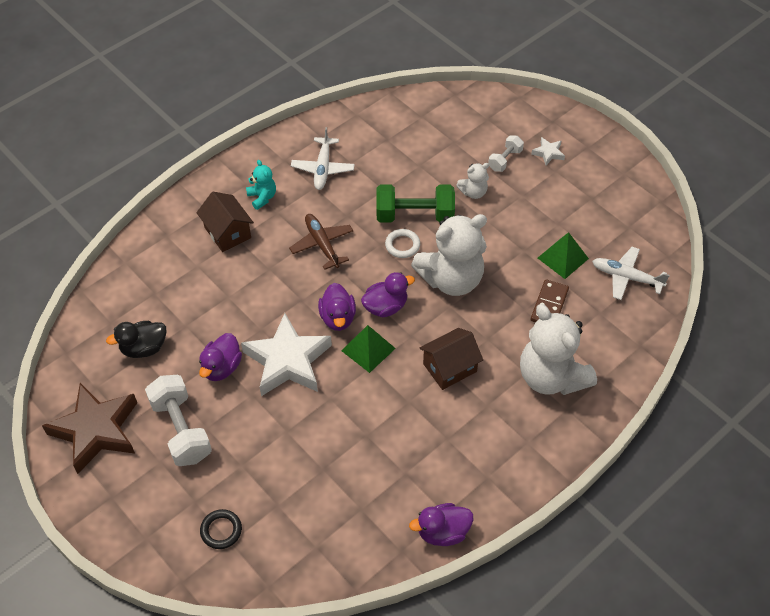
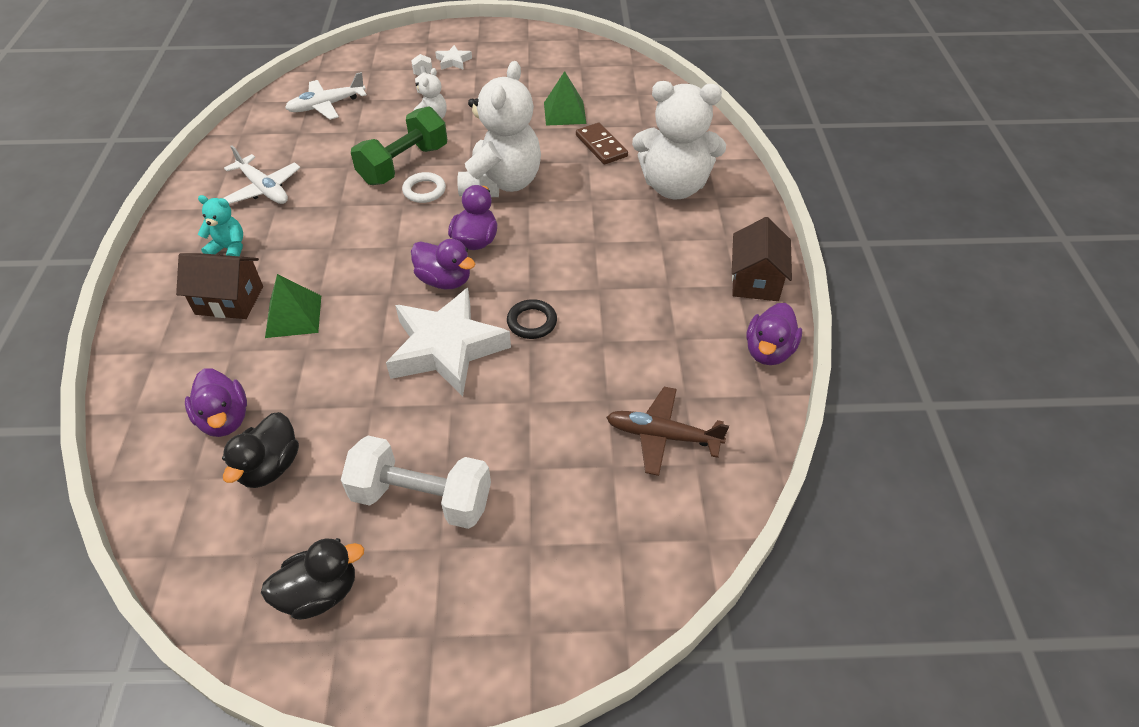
camera: 50 degrees left, 5 degrees down
brown star [42,383,137,474] -> black duck [261,538,364,620]
purple duck [199,333,242,381] -> purple duck moved to [185,369,247,437]
black ring [200,509,242,549] -> black ring moved to [507,299,557,339]
brown plane [289,214,353,270] -> brown plane moved to [606,387,729,476]
green pyramid [341,325,396,373] -> green pyramid moved to [265,274,321,338]
brown house [419,328,483,390] -> brown house moved to [732,217,792,301]
white plane [592,247,670,300] -> white plane moved to [285,72,367,120]

